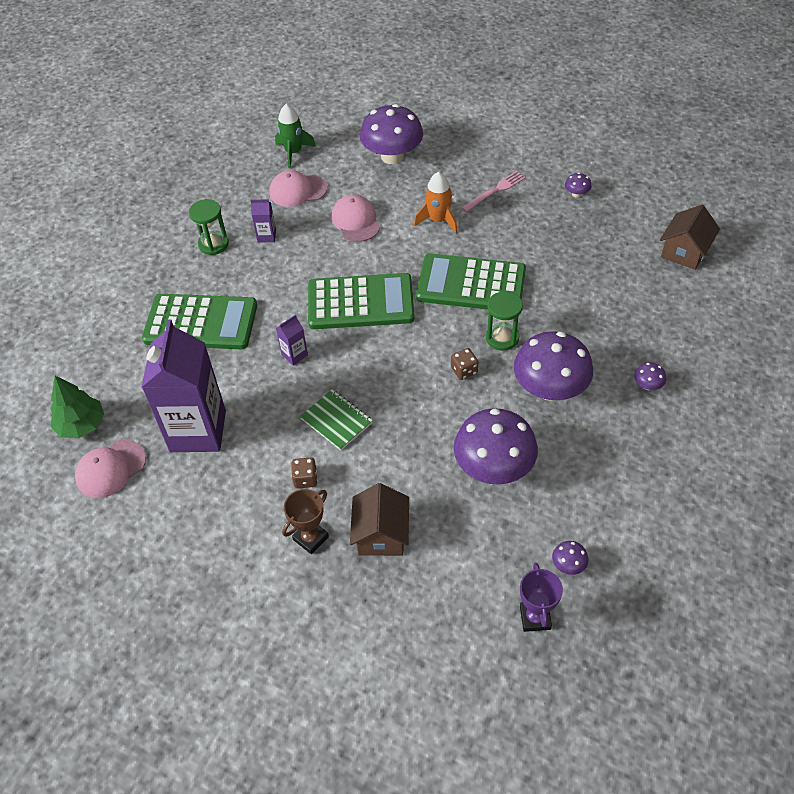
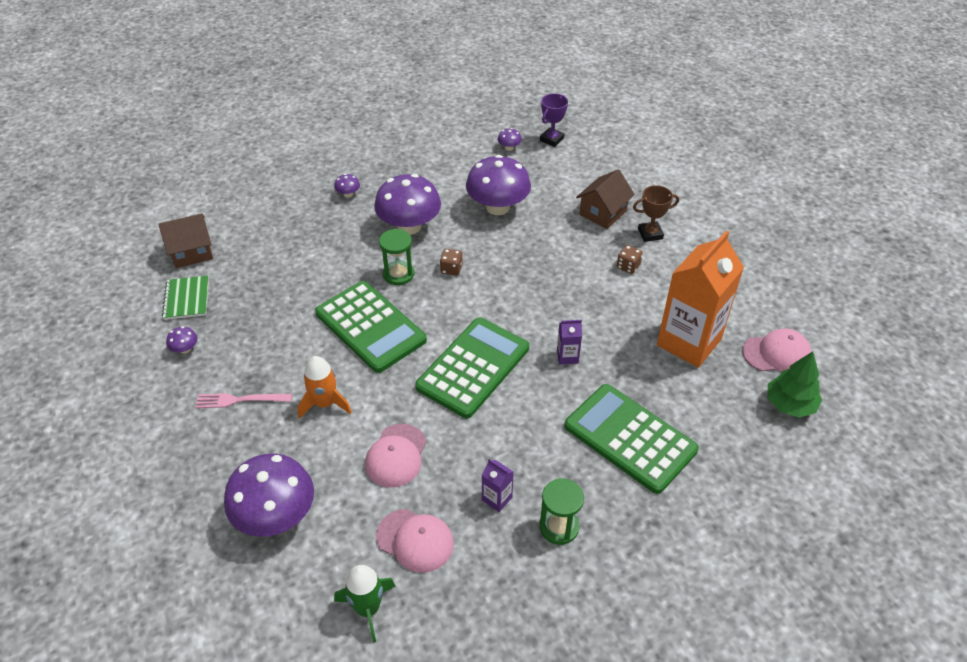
camera: 145 degrees left, 5 degrees down
purple carton [141,319,226,452] -> orange carton [657,230,744,368]
green notebook [300,389,373,451] -> green notebook moved to [162,275,209,320]
green calculator [308,273,415,329] -> green calculator turned 90 degrees clockwise [415,317,529,418]

